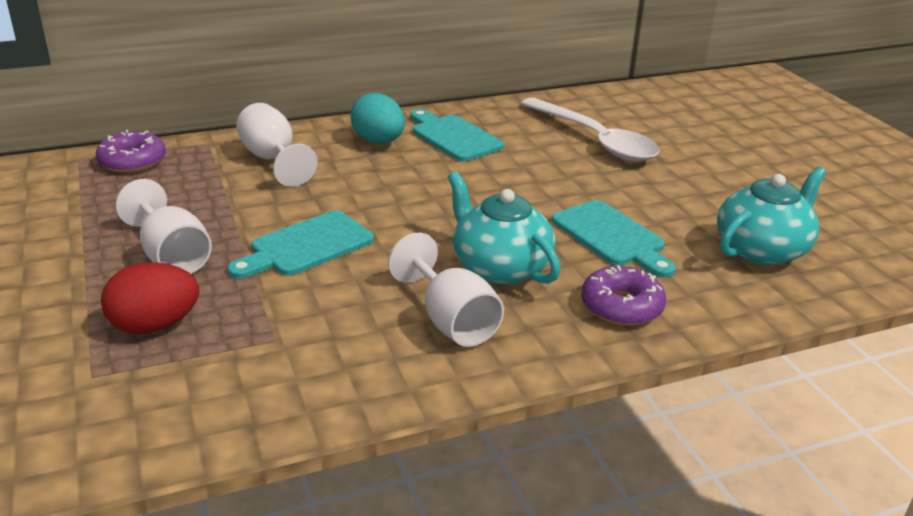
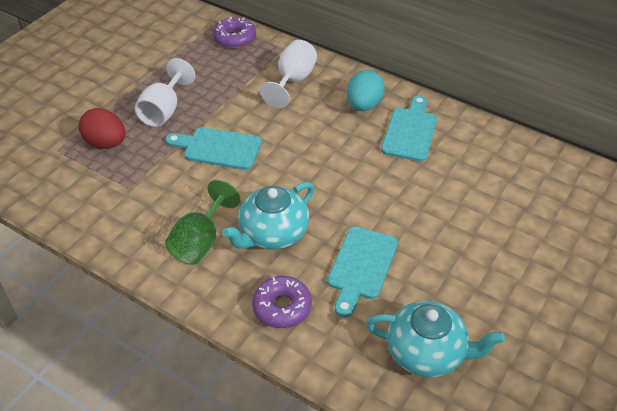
camera: 55 degrees right, 15 degrees up
white goblet [388,233,504,347] -> green goblet [165,180,240,265]
turquoise teapot [448,172,561,285] -> turquoise teapot turned 150 degrees counterclockwise [222,182,314,250]
white spoon [520,98,660,161] -> none

